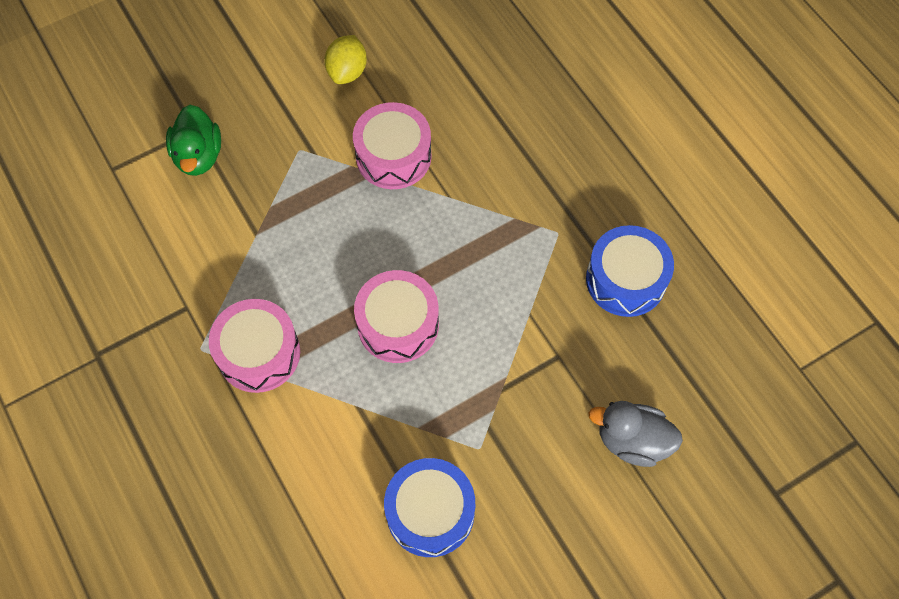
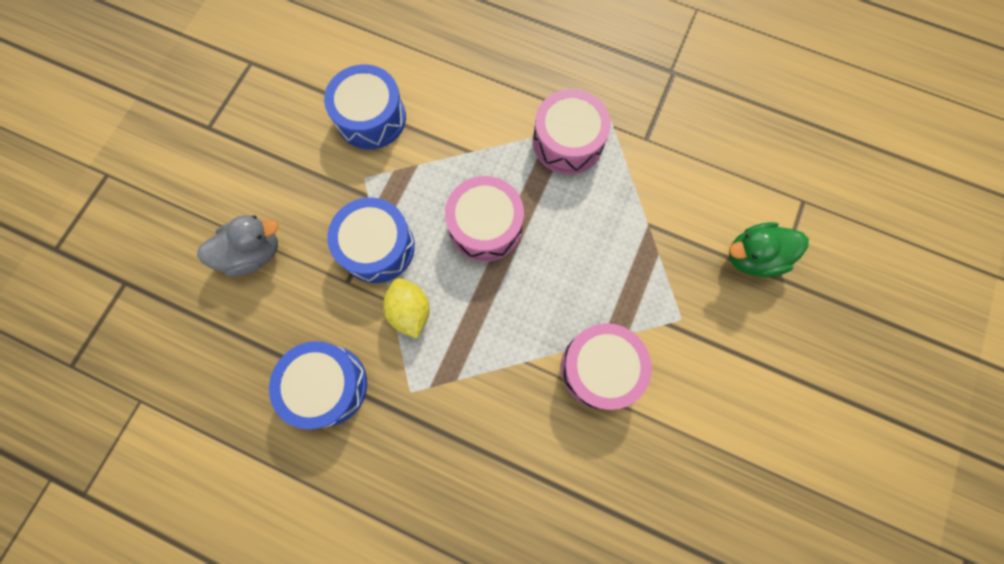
camera: 145 degrees right, 10 degrees up
green duck [166,105,221,176] -> green duck turned 60 degrees counterclockwise [729,222,809,277]
yellow lemon [324,35,367,84] -> yellow lemon moved to [383,278,429,339]
none -> blue drum [327,197,415,283]

